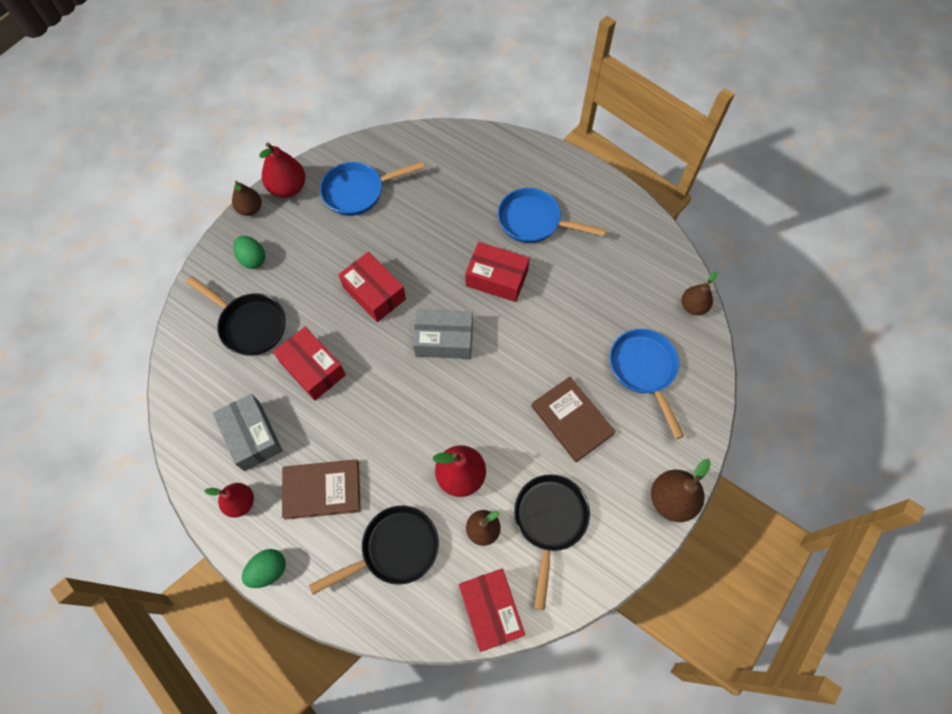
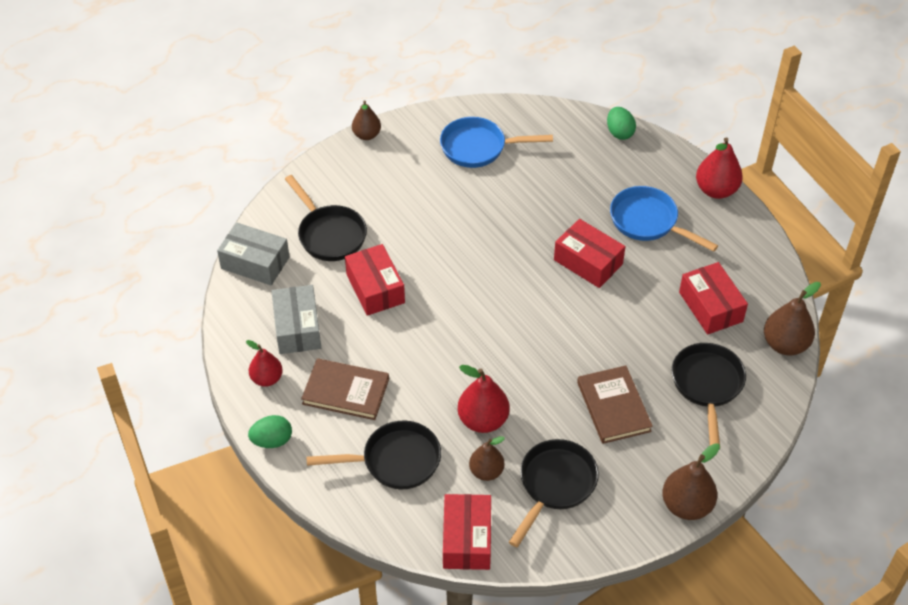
camera: 20 degrees right, 15 degrees down
green egg [233,236,265,269] -> green egg moved to [607,107,636,140]
red pear [259,142,305,198] -> red pear moved to [696,137,743,199]
red box [338,252,406,322] -> red box moved to [679,262,748,335]
grey box [413,309,473,359] -> grey box moved to [217,222,289,285]
blue pan [610,329,684,439] -> black pan [672,343,746,445]
brown pear [682,271,718,315] -> brown pear [764,282,821,356], size x1.51

